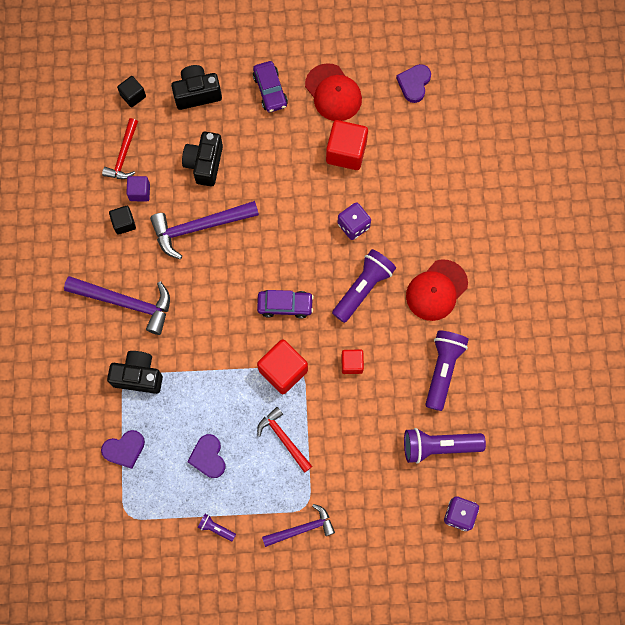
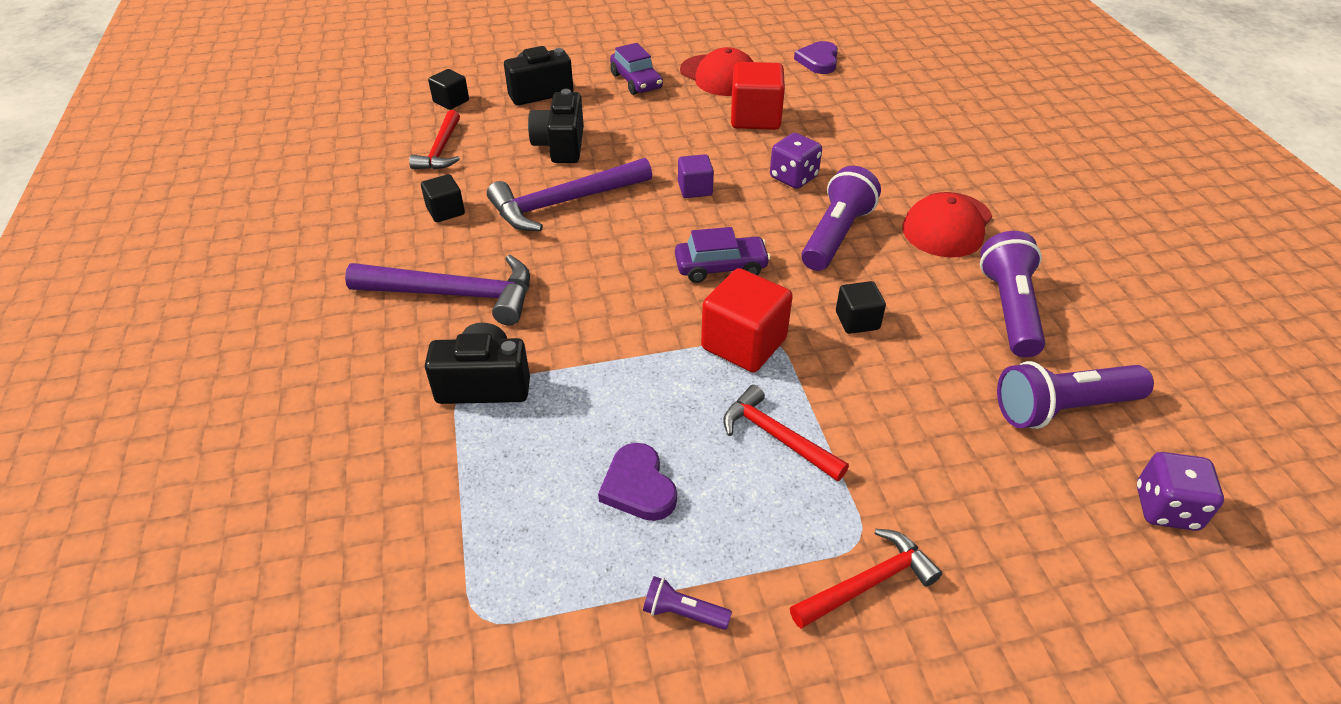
camera: 10 degrees left, 30 degrees down
purple heart [101,430,145,469] -> none
purple cube [126,176,150,201] -> purple cube moved to [678,154,714,198]
purple hammer [262,504,335,547] -> red hammer [790,529,942,629]
red cube [341,350,364,374] -> black cube [836,281,886,334]

